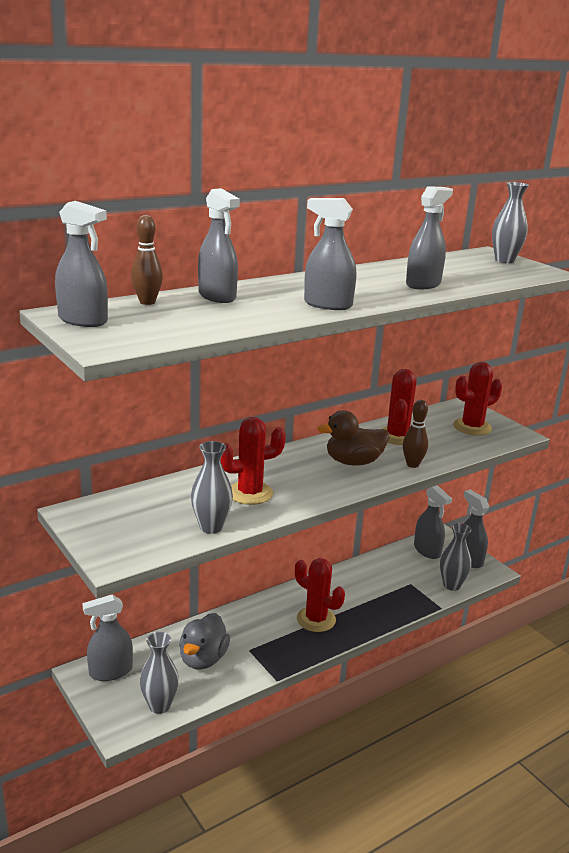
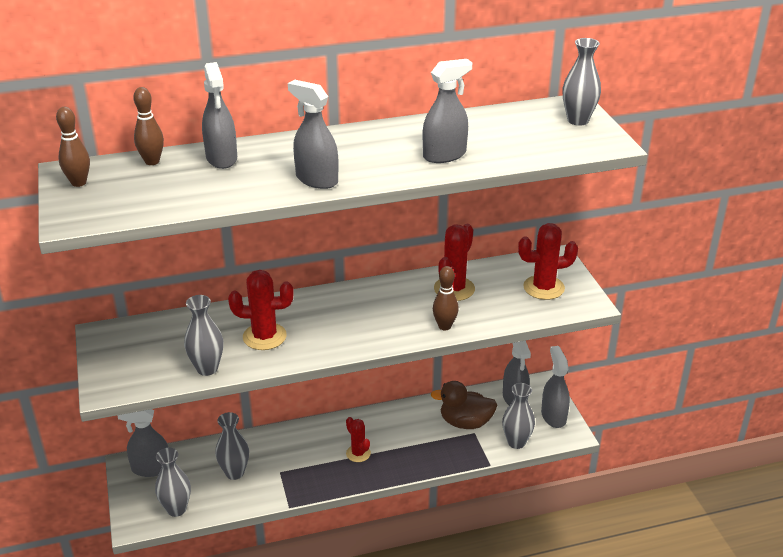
camera: 20 degrees right, 10 degrees up
grey spray bottle [55,201,108,327] -> brown bowling pin [56,107,90,187]
grey duck [179,613,230,670] -> grey vase [215,412,249,480]
red cactus [295,558,345,632] -> red cactus [346,417,371,462], size x0.63
brown duck [317,410,389,466] -> brown duck moved to [431,381,497,429]

